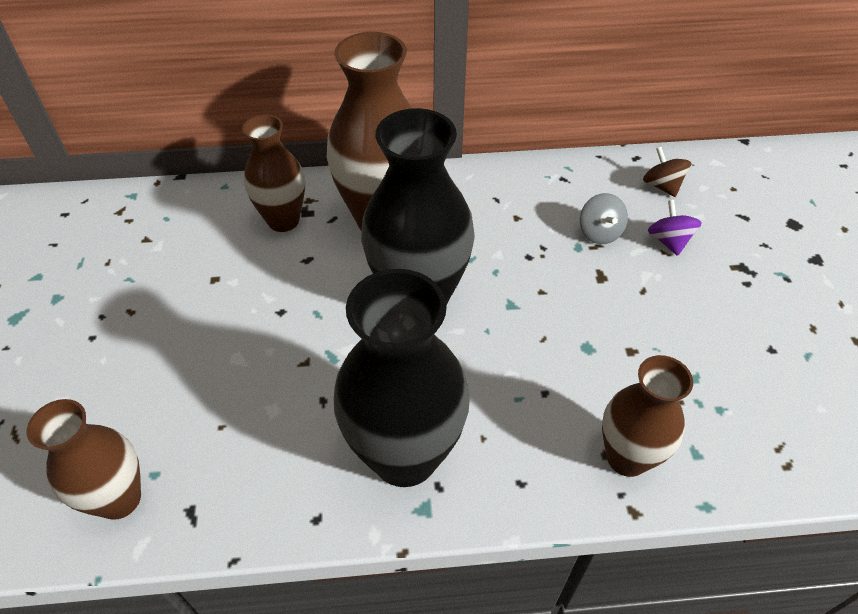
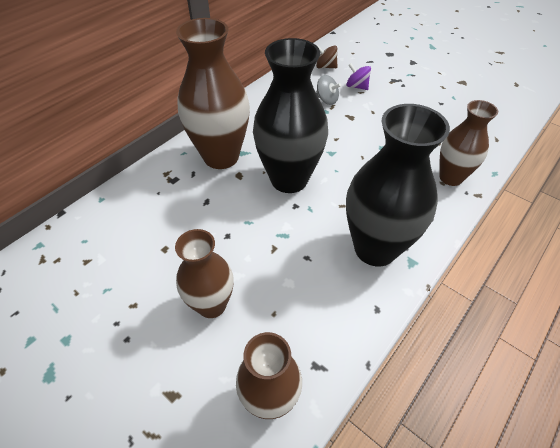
camera: 45 degrees left, 0 degrees up
brown vase [242,114,305,232] -> brown vase moved to [175,229,234,318]

